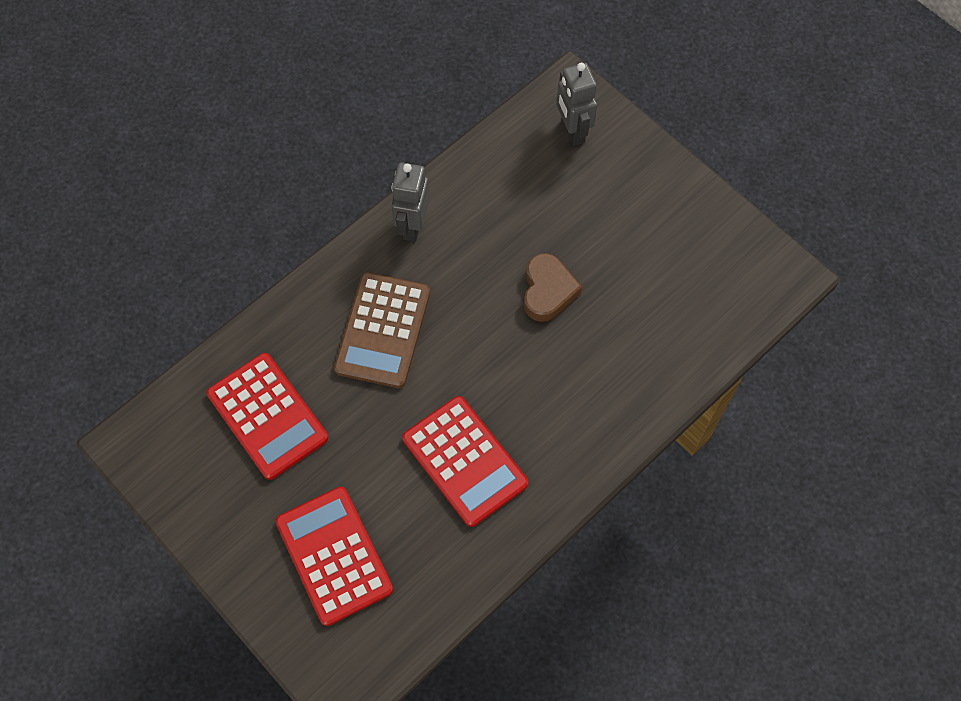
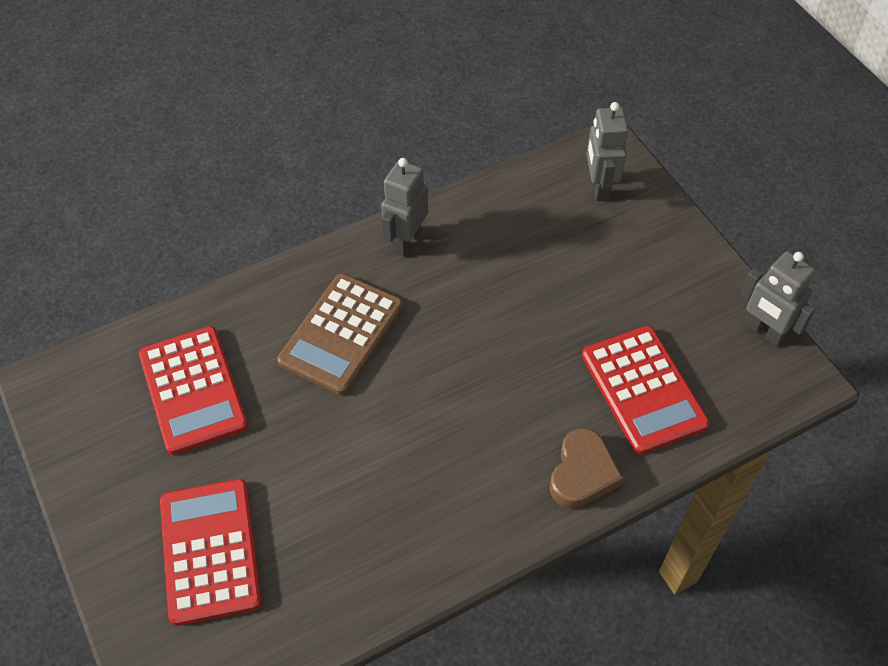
camera: 15 degrees right, 10 degrees down
red calculator [402,396,528,527] -> red calculator moved to [582,326,710,454]
brown heart [524,253,582,322] -> brown heart moved to [550,428,623,509]
none -> grey robot [741,251,816,346]

